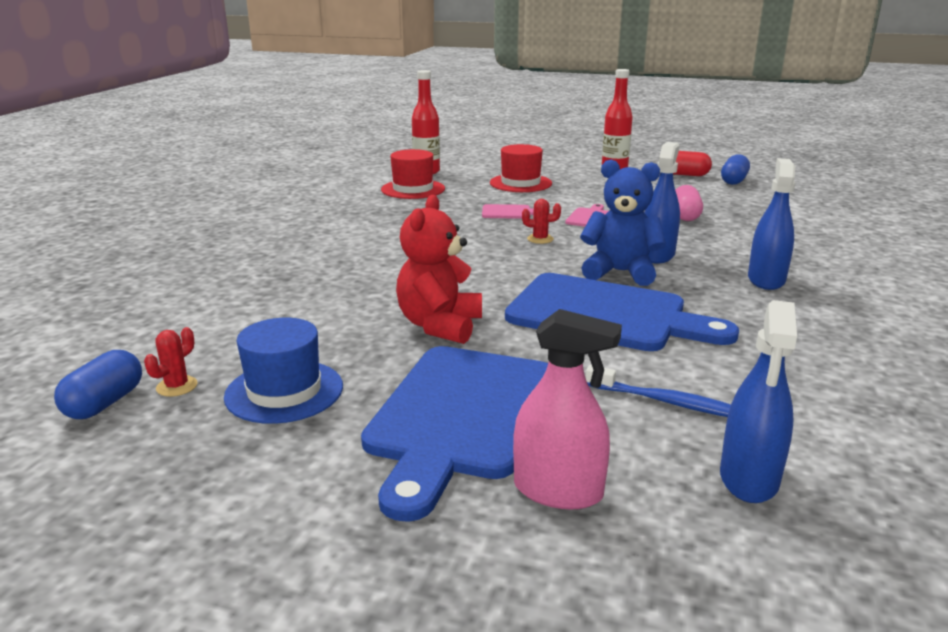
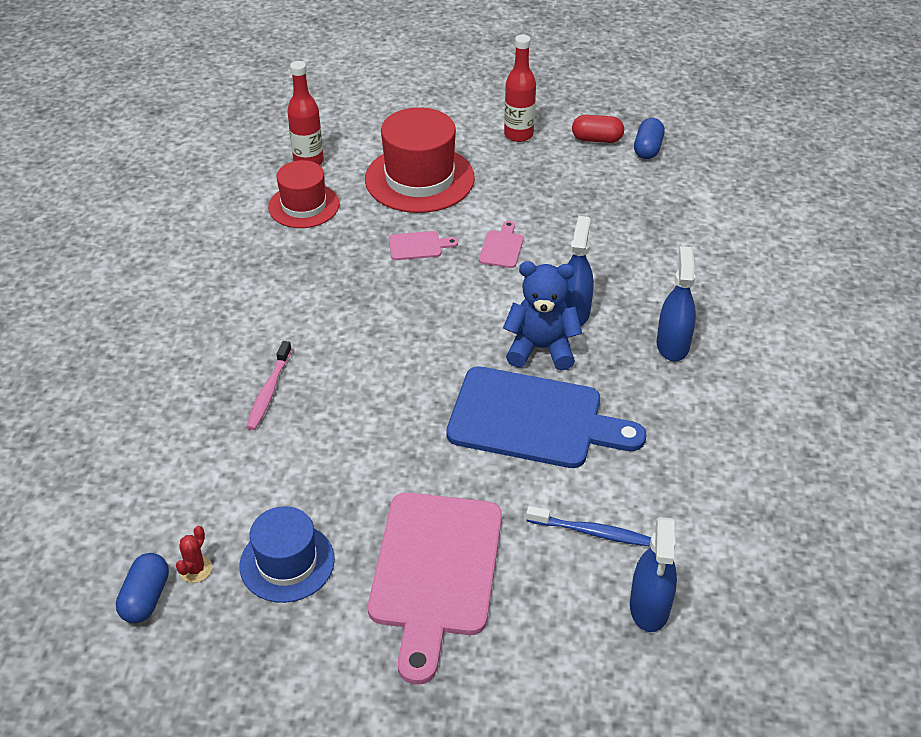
camera: 10 degrees left, 20 degrees up
blue cutting board [361,346,548,522] -> pink cutting board [368,492,502,685]
red teddy bear [396,195,482,344] -> none
red hat [490,144,552,192] -> red hat [365,107,475,213], size x1.59
pink spray bottle [513,309,622,509] -> none
red cactus [522,199,561,244] -> none
pink capsule [675,185,703,221] -> none
none -> pink toothbrush [246,341,292,430]

